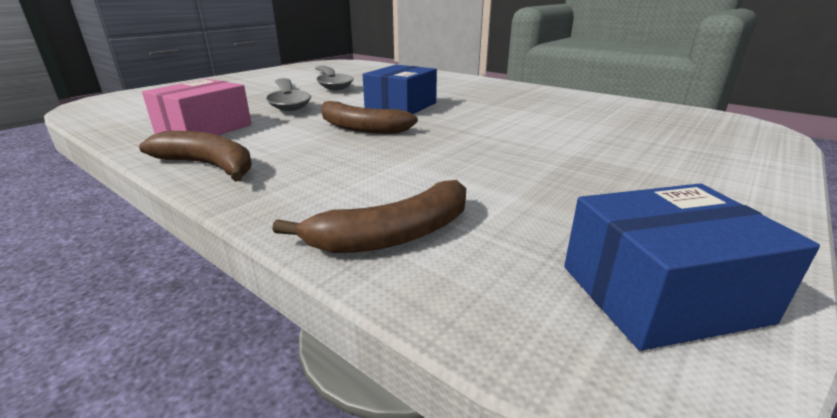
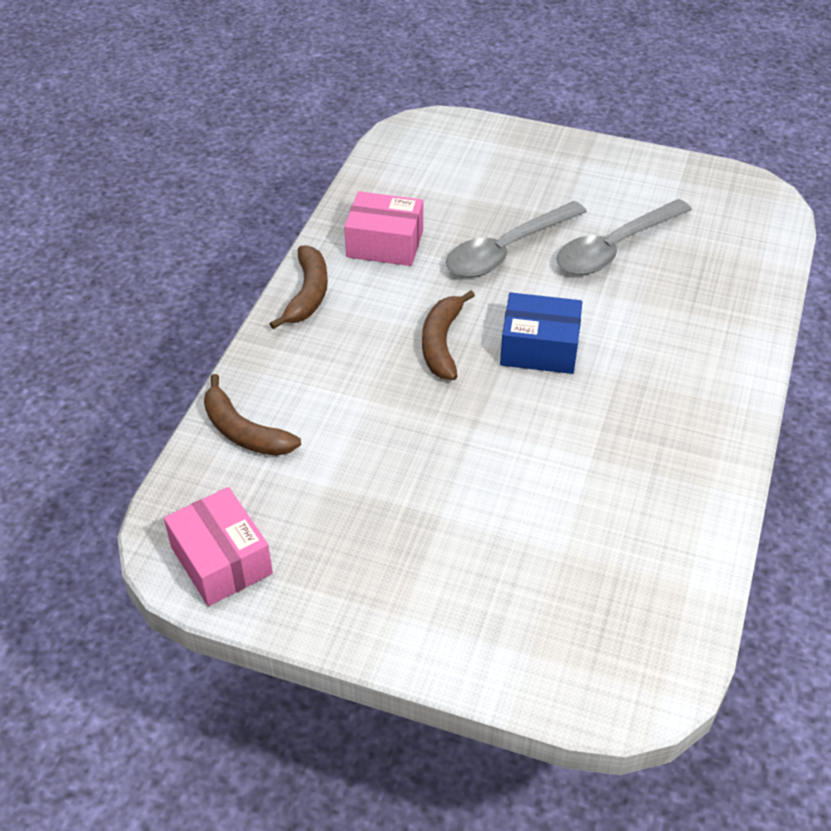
camera: 70 degrees right, 20 degrees up
blue box [564,184,820,351] -> pink box [164,487,273,606]

